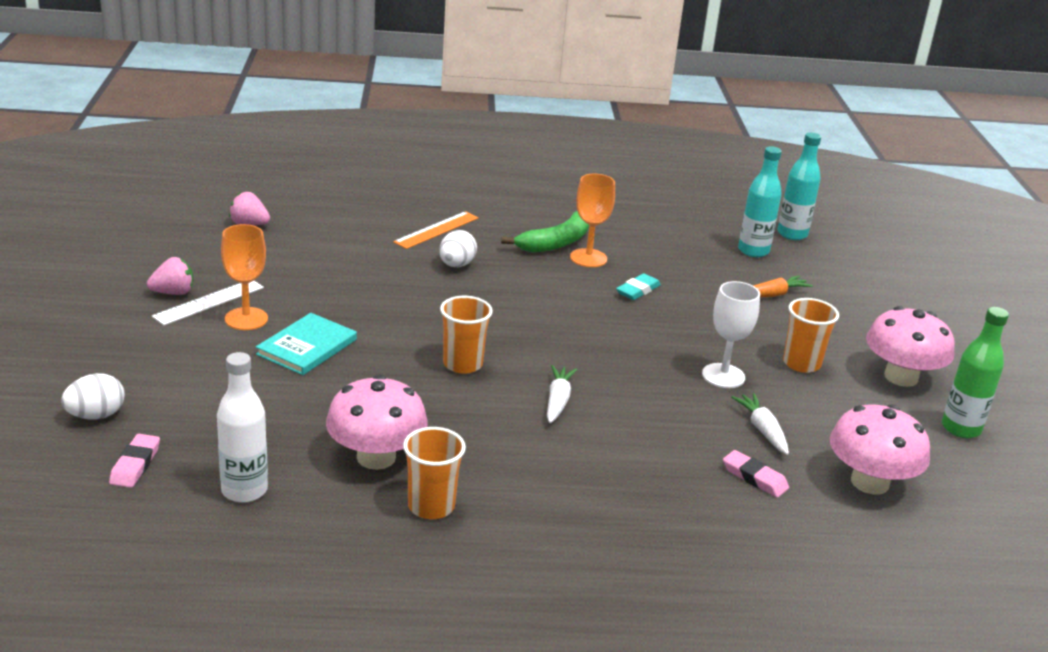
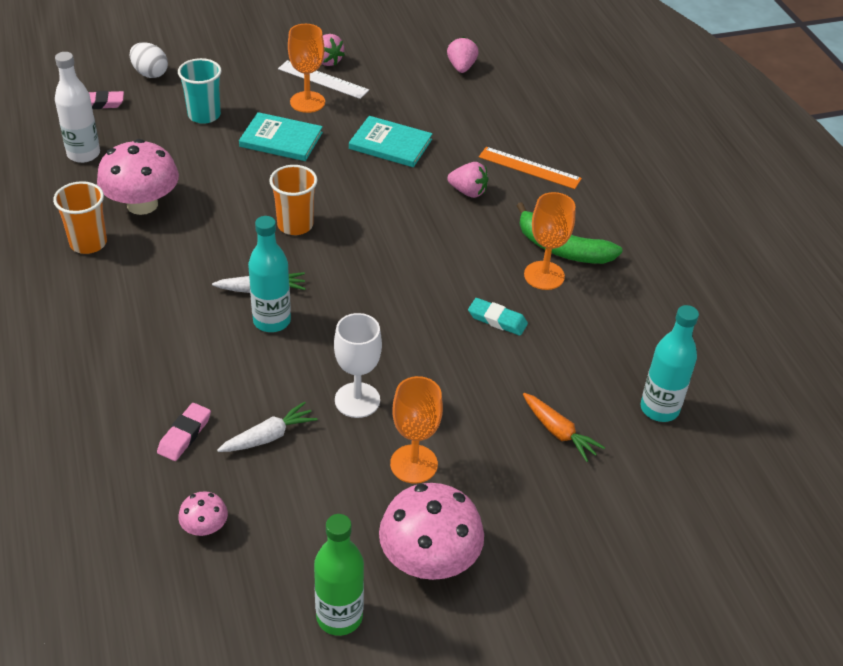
camera: 75 degrees right, 15 degrees up
white egg [439,230,477,267] -> pink strawberry [448,162,488,198]
turquoise bottle [777,132,821,240] -> turquoise bottle moved to [248,216,291,332]
orange cup [783,298,839,373] -> orange goblet [390,376,443,484]
pink mushroom [830,404,930,494] -> pink mushroom [178,491,228,536], size x0.48
none -> turquoise cup [178,58,221,124]
none -> turquoise book [349,116,433,167]

